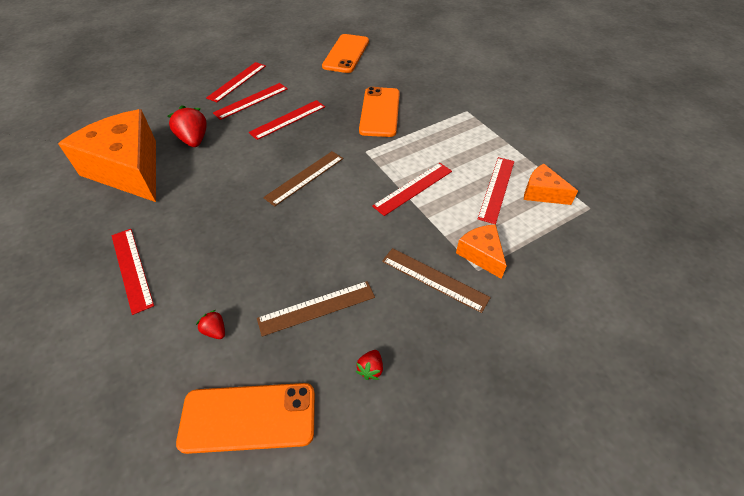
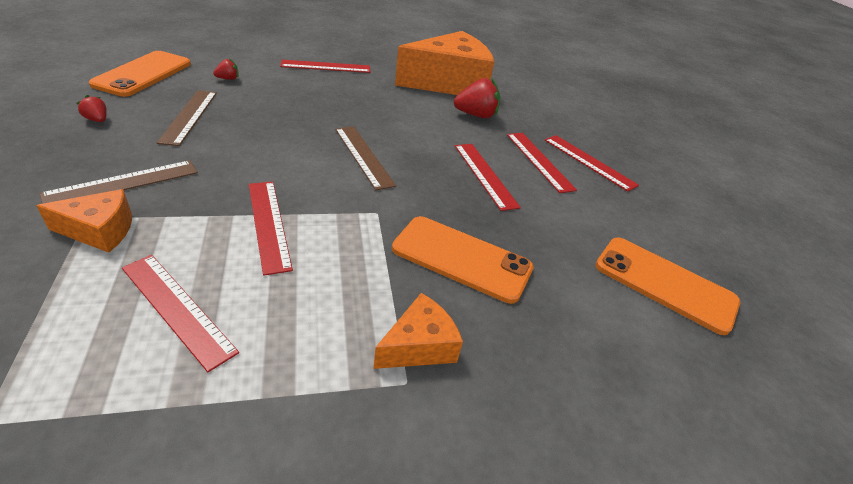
camera: 105 degrees right, 10 degrees down
orange cheese [524,164,578,205] -> orange cheese moved to [374,293,463,369]

